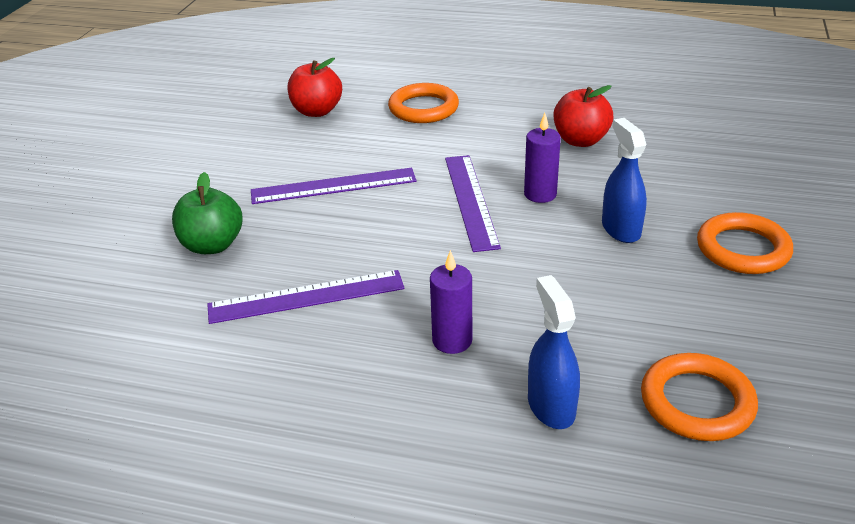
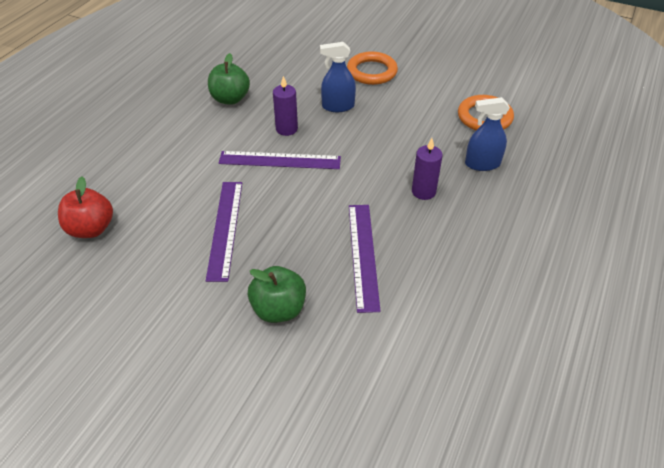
camera: 80 degrees left, 10 degrees up
orange ring [388,83,459,123] -> none
red apple [554,85,613,147] -> green apple [208,53,250,105]

